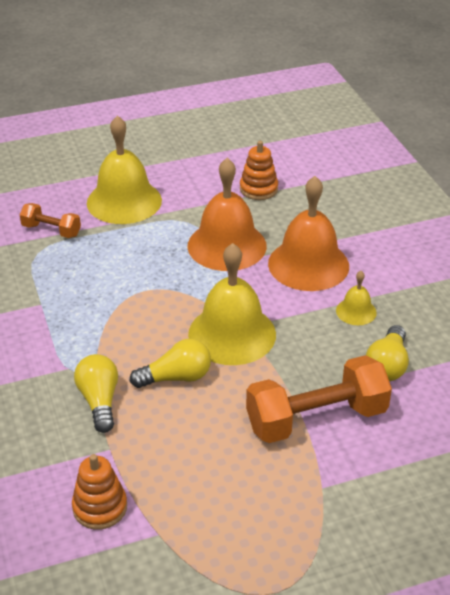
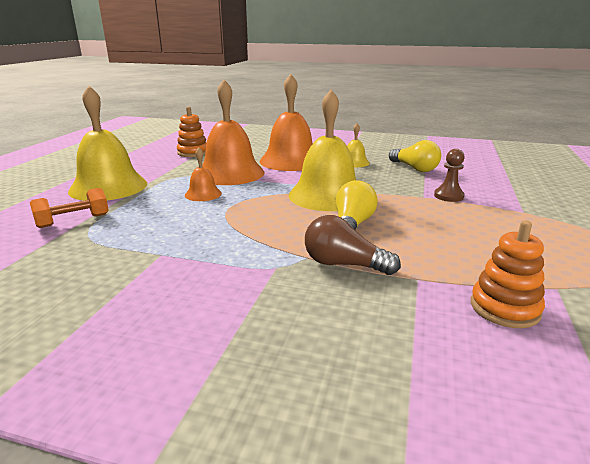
camera: 55 degrees left, 15 degrees down
yellow light bulb [74,354,118,433] -> brown light bulb [305,215,401,275]
orange dumbbell [246,355,392,443] -> brown pawn [434,149,465,202]
none -> orange bell [185,147,222,201]

